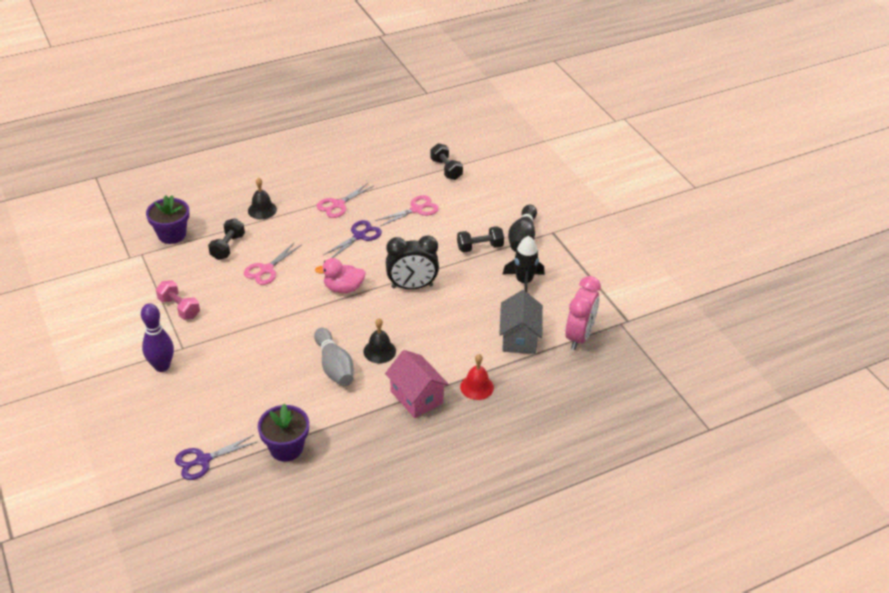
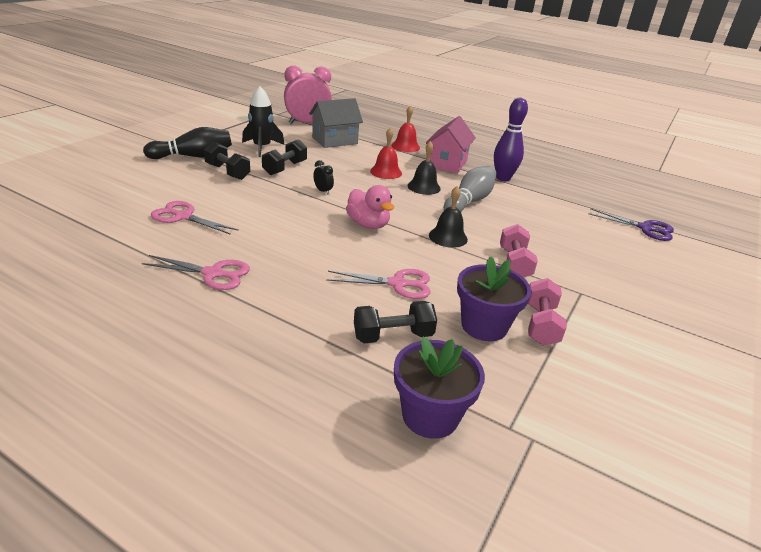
camera: 125 degrees left, 10 degrees down
purple bowling pin [141,303,174,372] -> purple bowling pin moved to [494,98,528,181]
black bell [248,177,277,219] -> black bell moved to [429,186,468,248]
purple flower pot [258,404,309,462] -> purple flower pot moved to [457,256,531,341]
purple scissors [323,220,382,258] -> none
black clock [386,235,439,289] -> black clock [313,160,334,195], size x0.42
black dumbbell [430,143,463,180] -> black dumbbell moved to [262,139,307,175]
none -> red bell [370,127,402,179]
none -> pink dumbbell [500,224,538,278]

